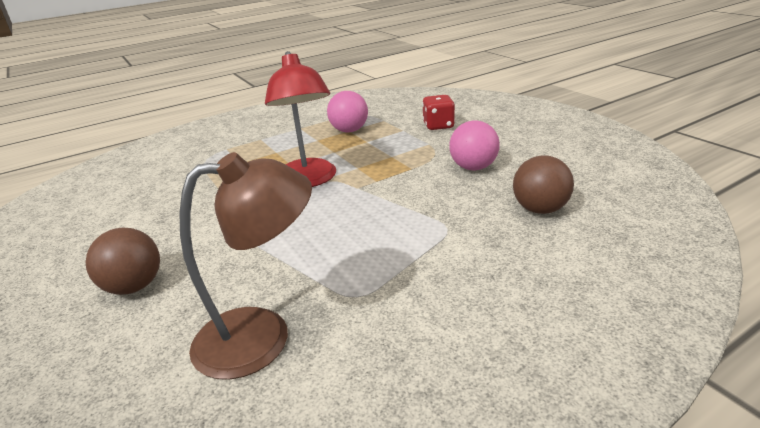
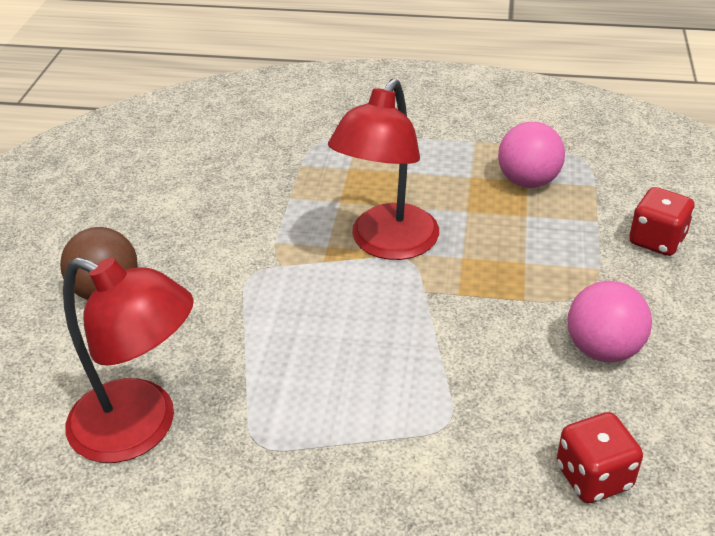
camera: 40 degrees right, 10 degrees up
brown lamp [180,152,312,380] -> red lamp [63,257,194,463]
brown ball [513,156,574,214] -> red dice [556,412,643,503]

